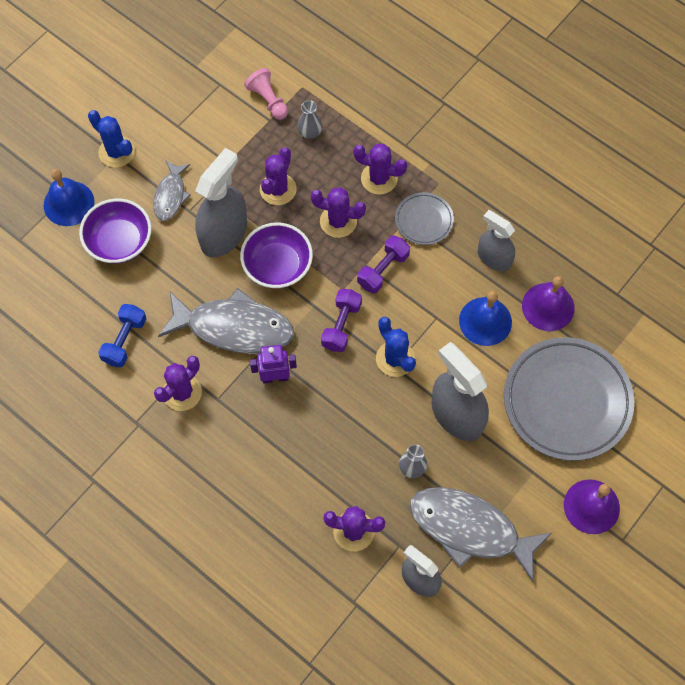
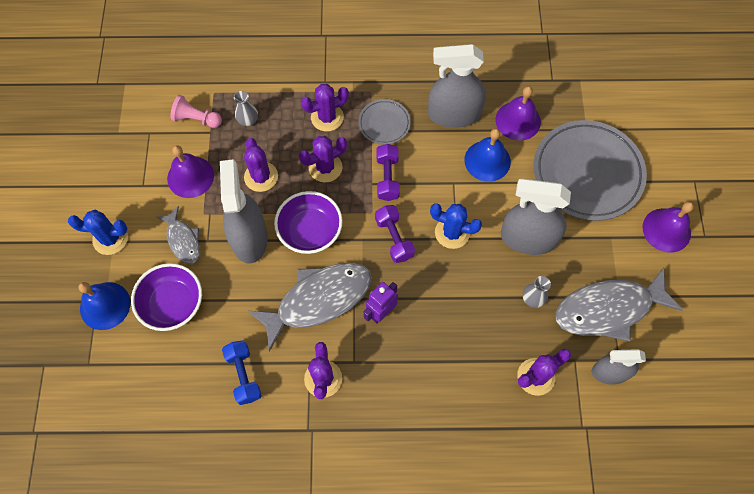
camera: 40 degrees left, 0 degrees up
grey spray bottle [478,210,515,271] -> grey spray bottle [428,44,486,128], size x1.58
none -> purple bell [167,145,214,198]

